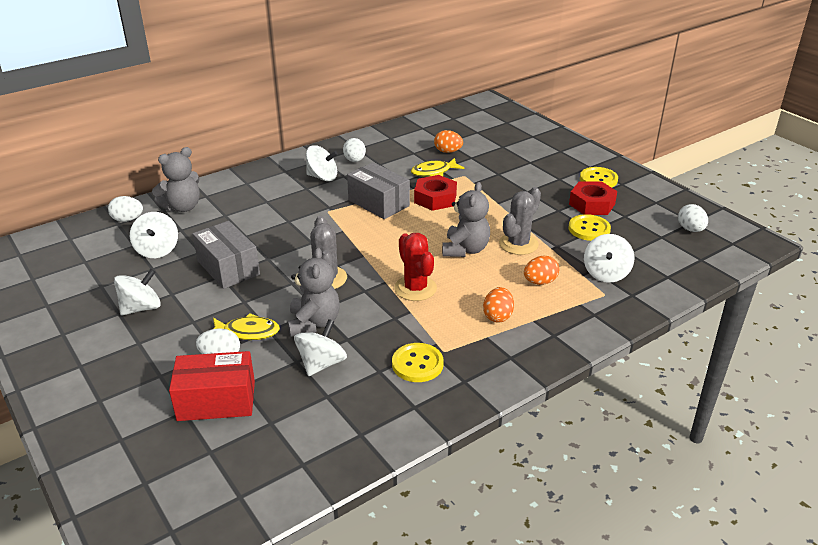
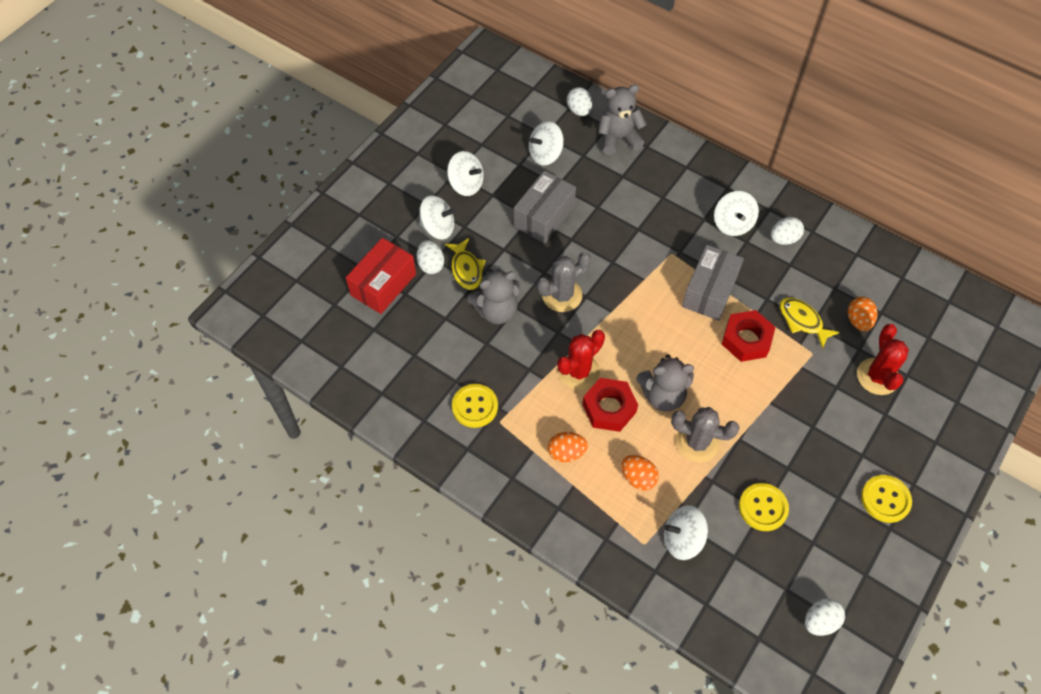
camera: 70 degrees right, 25 degrees up
grey teddy bear [152,147,200,212] -> grey teddy bear turned 135 degrees clockwise [598,85,647,155]
red box [169,351,255,421] -> red box turned 60 degrees clockwise [346,238,416,314]
white spinning top [294,319,347,376] -> white spinning top moved to [419,195,455,240]
red nut [569,181,617,215] -> red nut moved to [582,378,638,432]
none -> red cactus [857,324,909,395]

